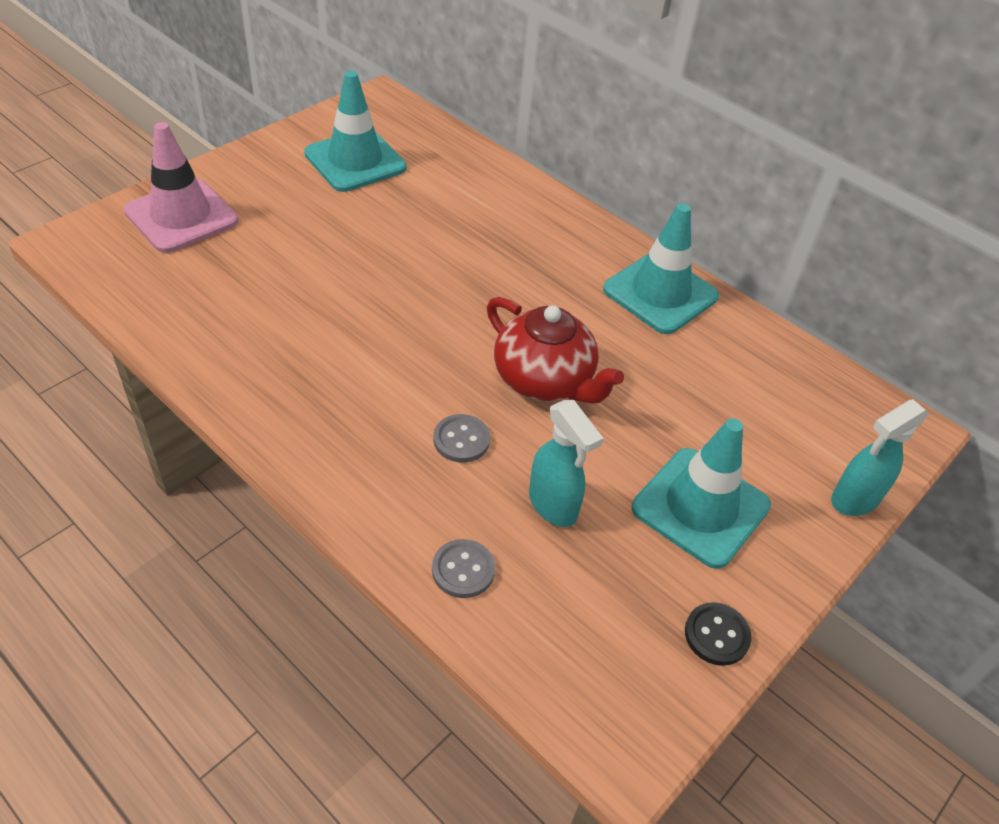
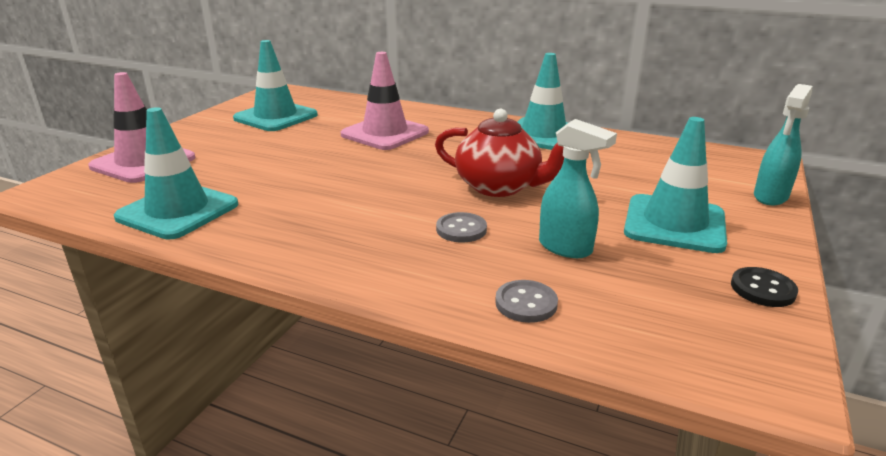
camera: 15 degrees left, 20 degrees down
none -> turquoise traffic cone [114,107,238,240]
none -> pink traffic cone [341,52,429,150]

